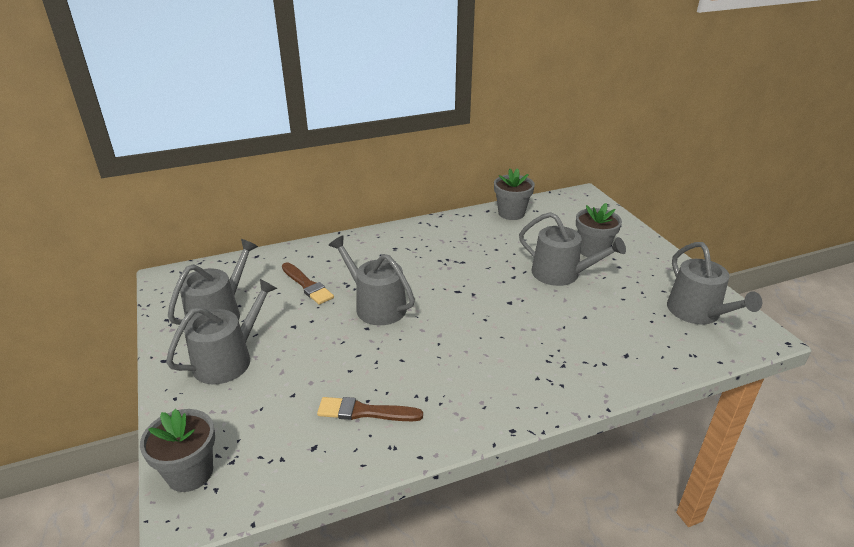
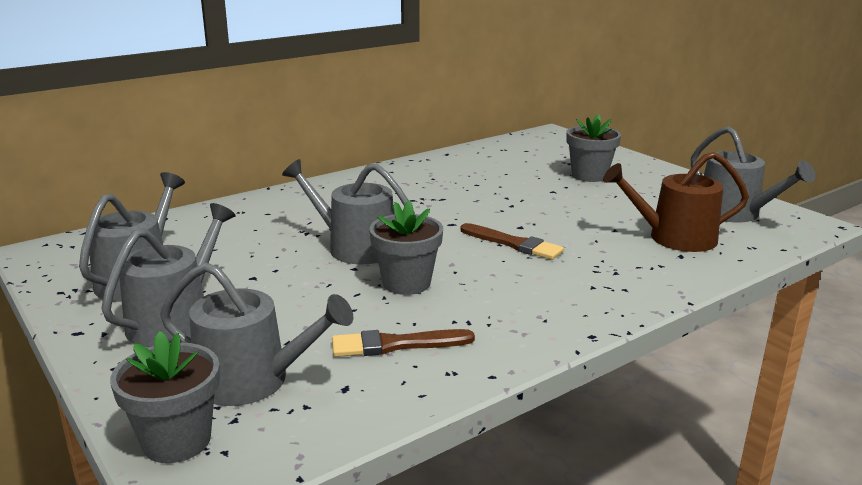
camera: 15 degrees left, 10 degrees down
brown brush [282,262,334,305] -> brown brush moved to [461,223,564,260]
grey flower pot [494,168,535,220] -> grey flower pot moved to [369,200,443,295]
grey watering can [519,212,626,286] -> grey watering can moved to [160,262,353,406]
none -> brown watering can [603,152,749,252]

